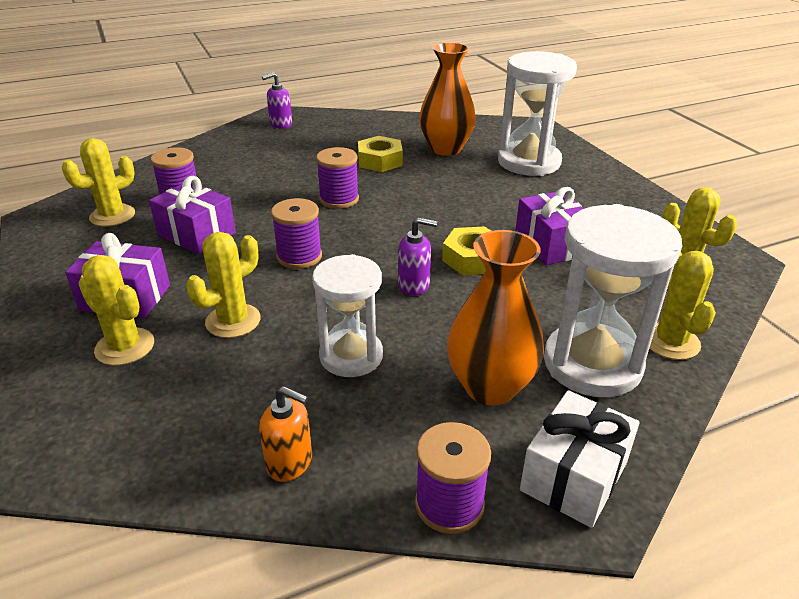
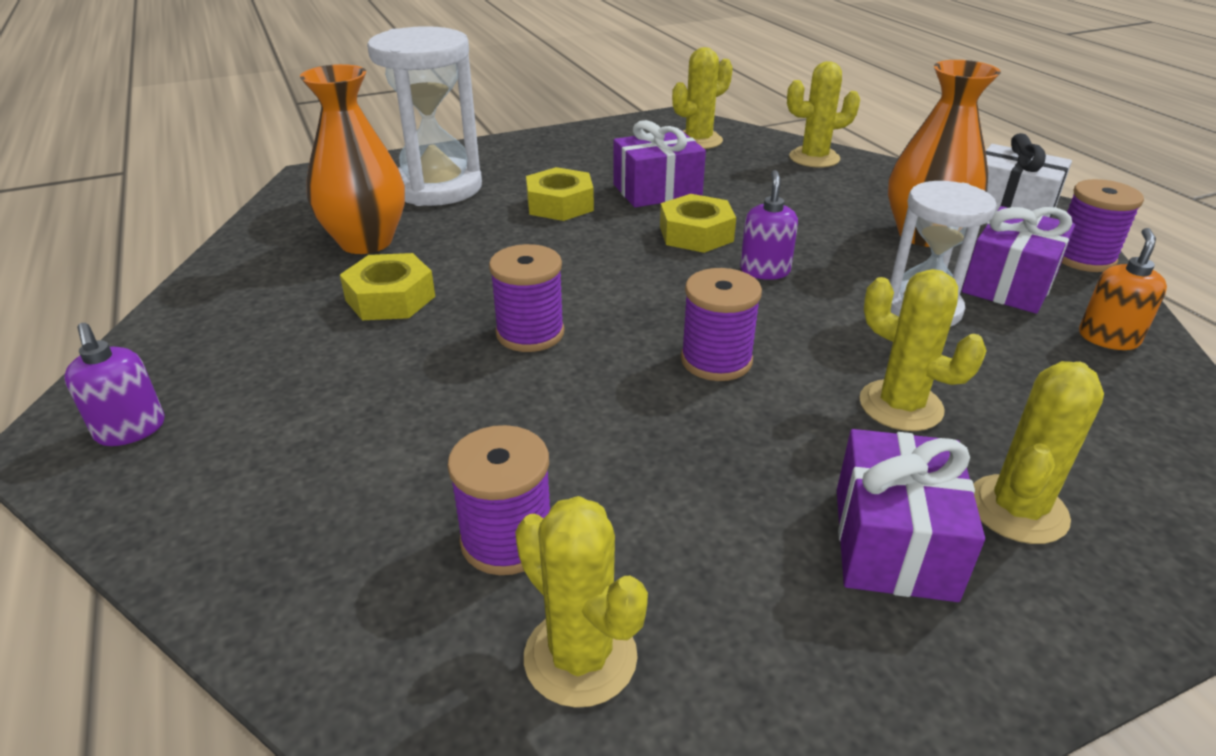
camera: 90 degrees left, 0 degrees up
purple gift [149,176,236,254] -> purple gift moved to [962,206,1075,314]
white hourglass [544,204,682,397] -> none
none -> yellow nut [526,167,594,221]

